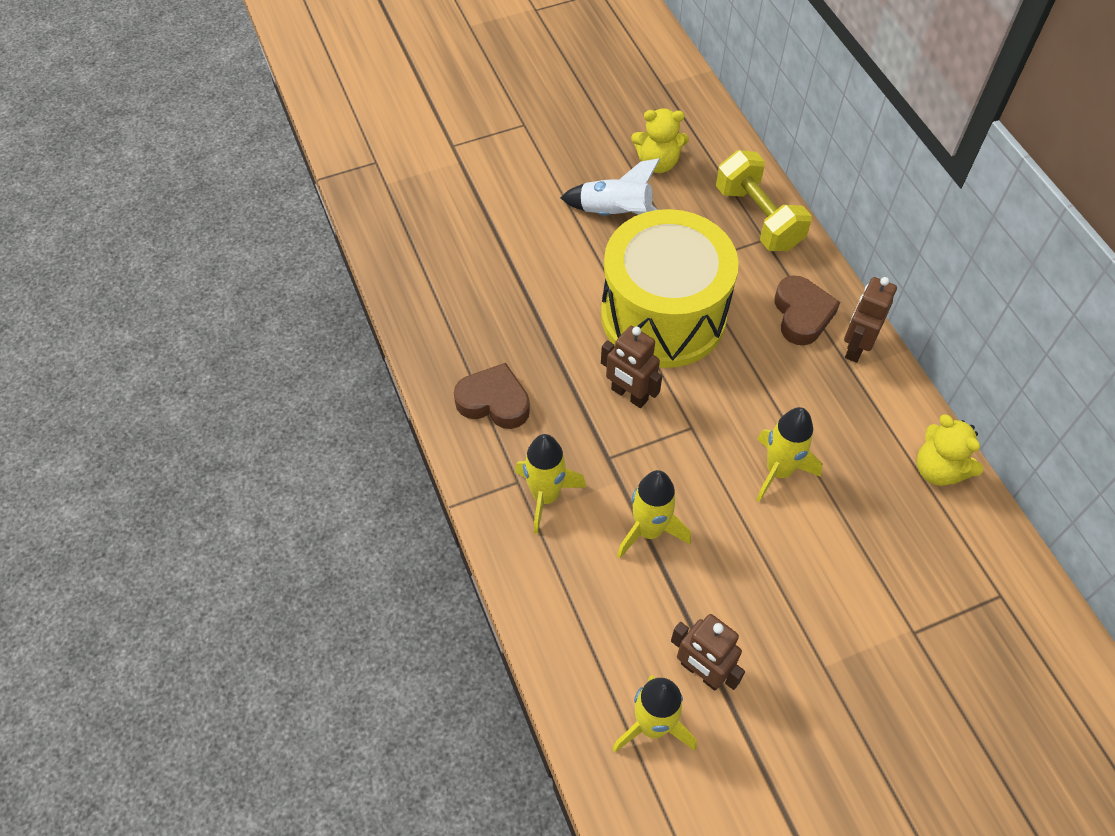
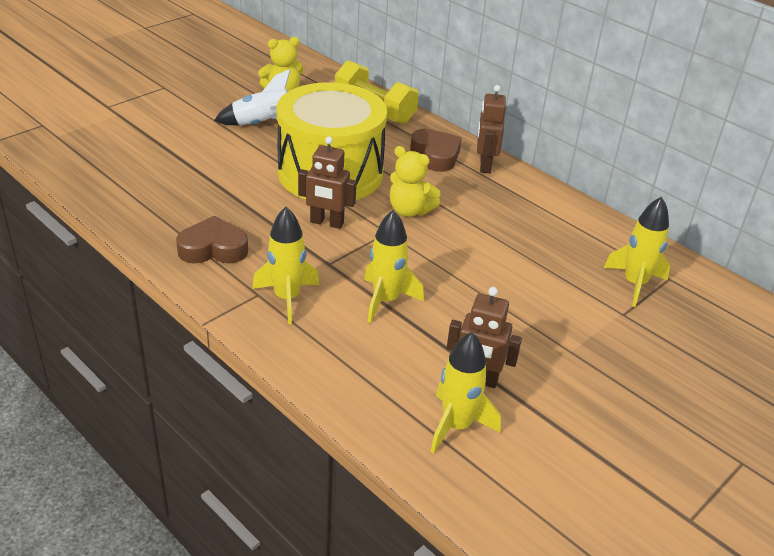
camera: 25 degrees left, 20 degrees down
yellow rocket [756,407,822,502] -> yellow rocket moved to [604,196,670,307]
yellow teddy bear [916,414,984,486] -> yellow teddy bear moved to [390,146,441,217]

